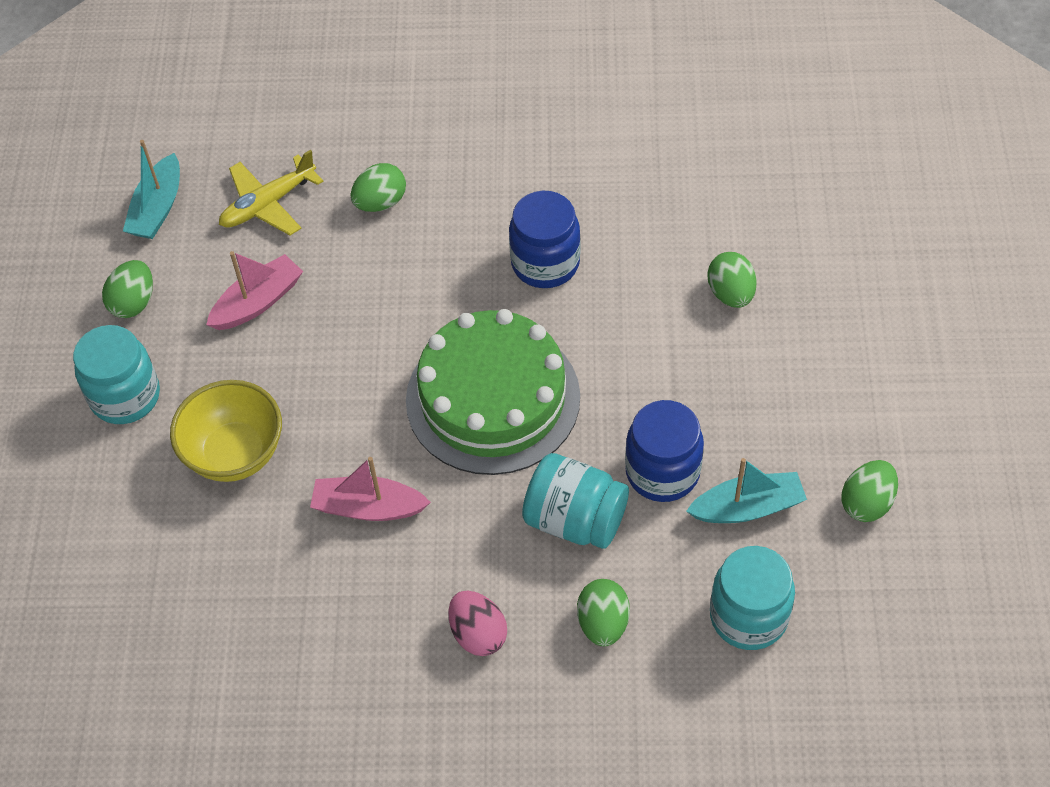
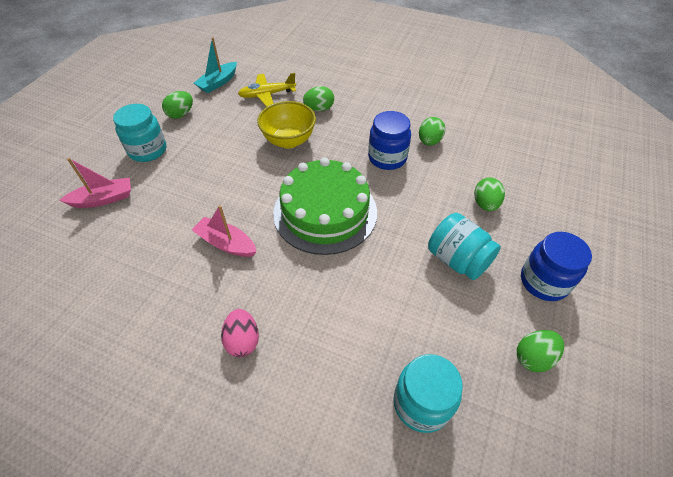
camera: 20 degrees right, 5 degrees down
yellow bowl [170,380,282,482] -> yellow bowl moved to [257,101,316,149]
pink boat [206,251,303,330] -> pink boat moved to [60,158,131,208]
turquoise jar [522,453,629,549] -> turquoise jar moved to [428,213,501,280]
green egg [577,579,630,646] -> green egg moved to [419,117,445,146]
blue jar [625,400,704,502] -> blue jar moved to [521,232,592,301]
turquoise boat [686,458,807,523] -> none

